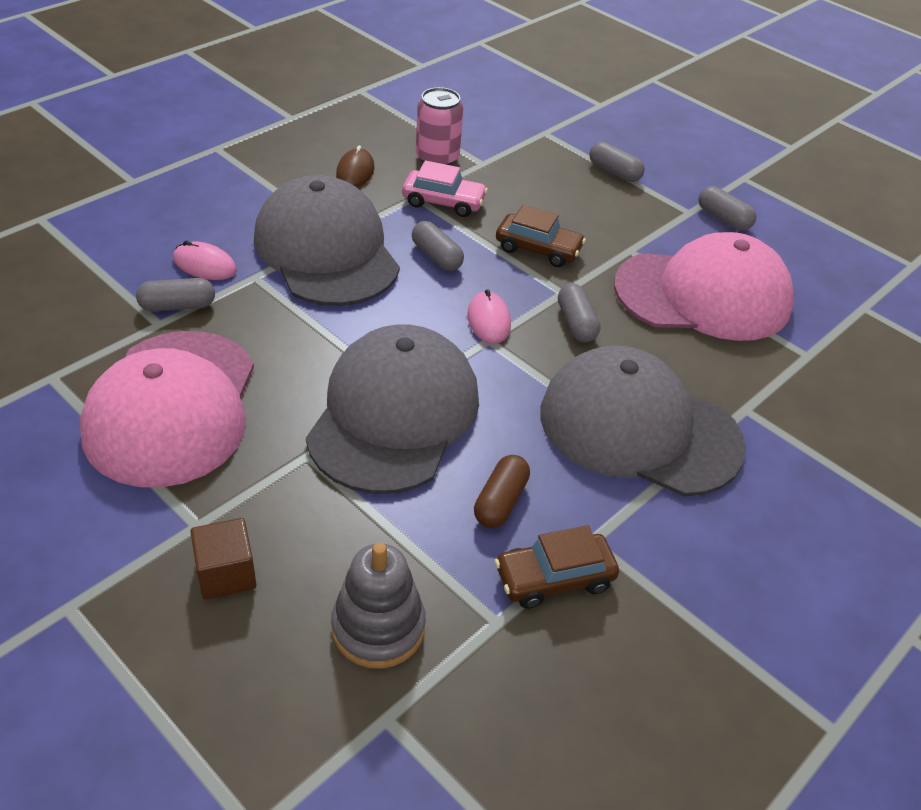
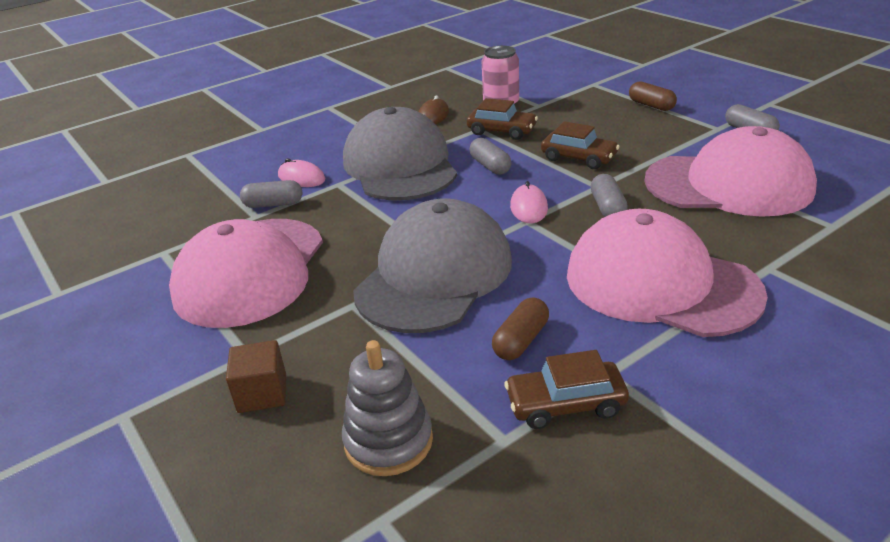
camera: 15 degrees right, 10 degrees down
pink car [402,161,488,217] -> brown car [467,98,538,140]
grey cap [540,345,746,496] -> pink cap [567,209,768,337]
grey capsule [589,142,645,182] -> brown capsule [629,81,677,111]

